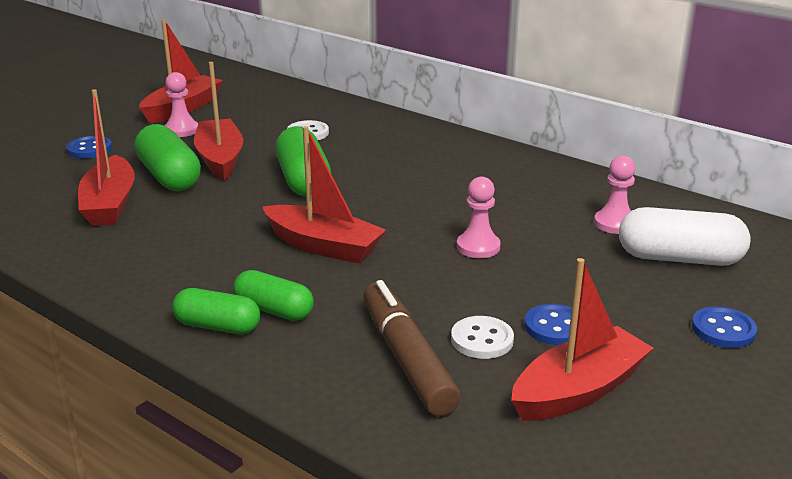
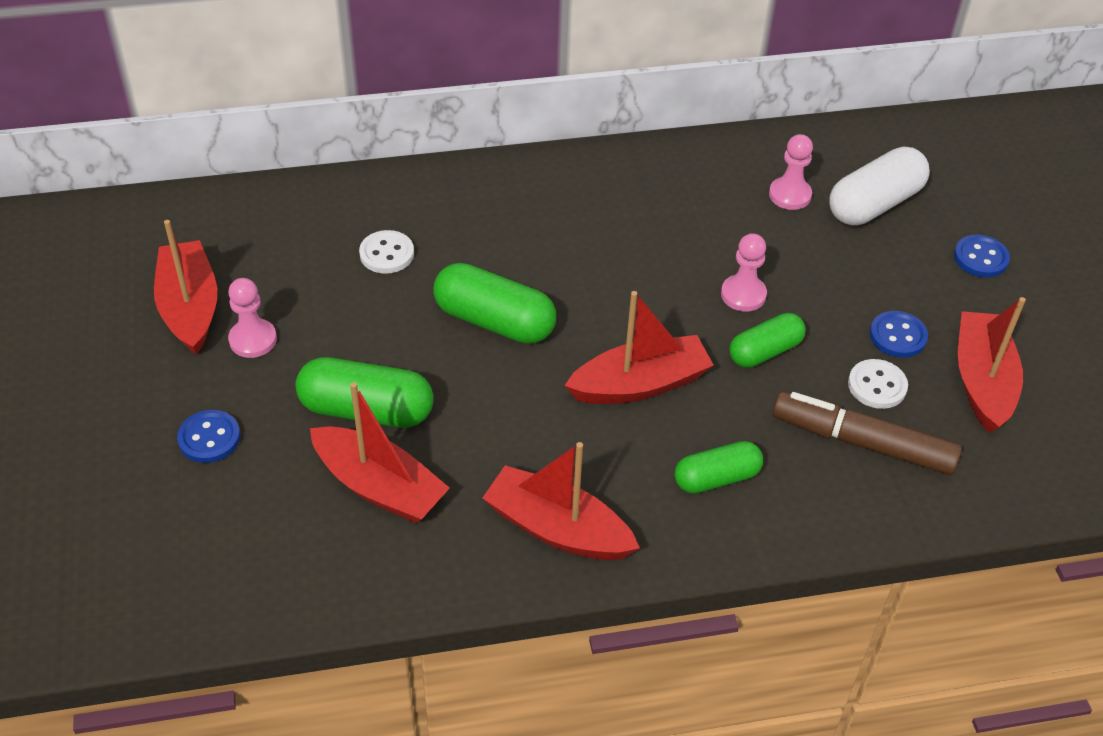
camera: 50 degrees left, 20 degrees up
green capsule [172,288,260,334] -> green capsule moved to [729,313,806,368]
red boat [194,62,243,180] -> red boat moved to [482,442,640,560]

